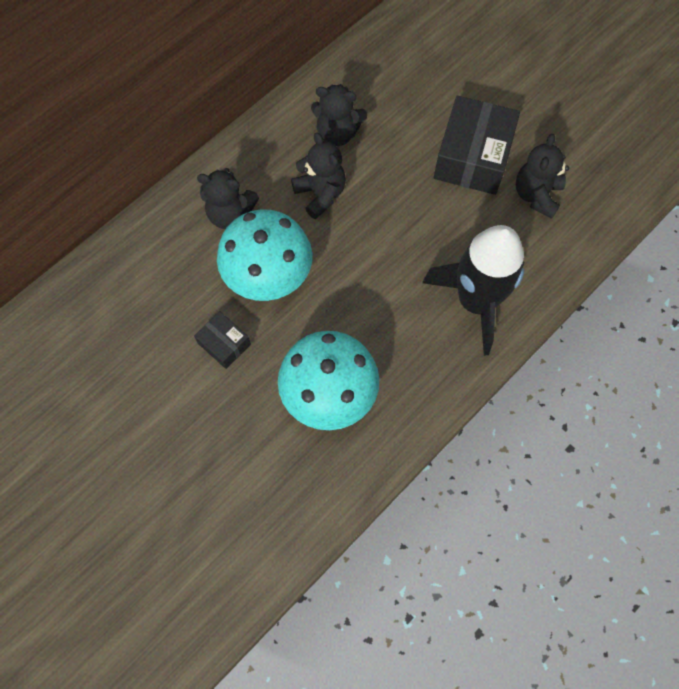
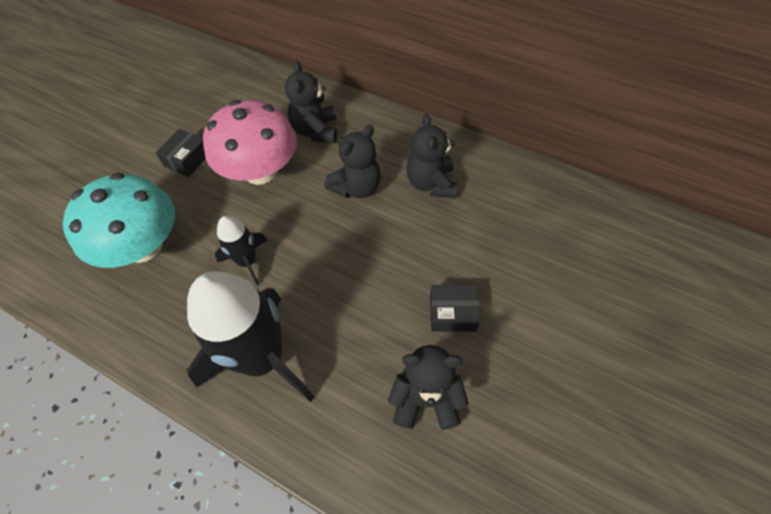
camera: 75 degrees right, 10 degrees down
turquoise mushroom [217,209,312,301] -> pink mushroom [203,100,297,185]
black box [434,96,520,195] -> black box [430,285,480,332], size x0.51
none -> black rocket [215,216,268,286]

